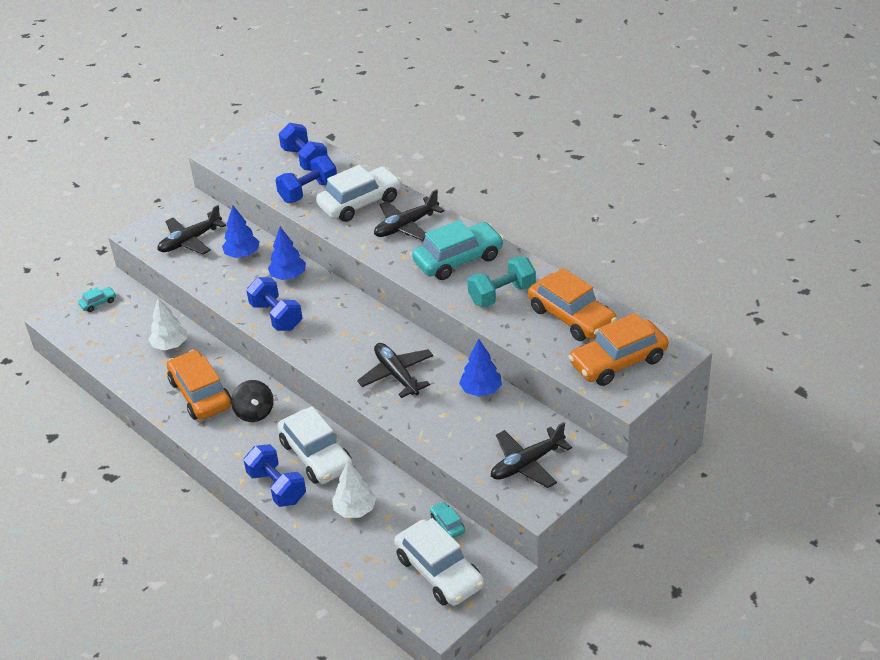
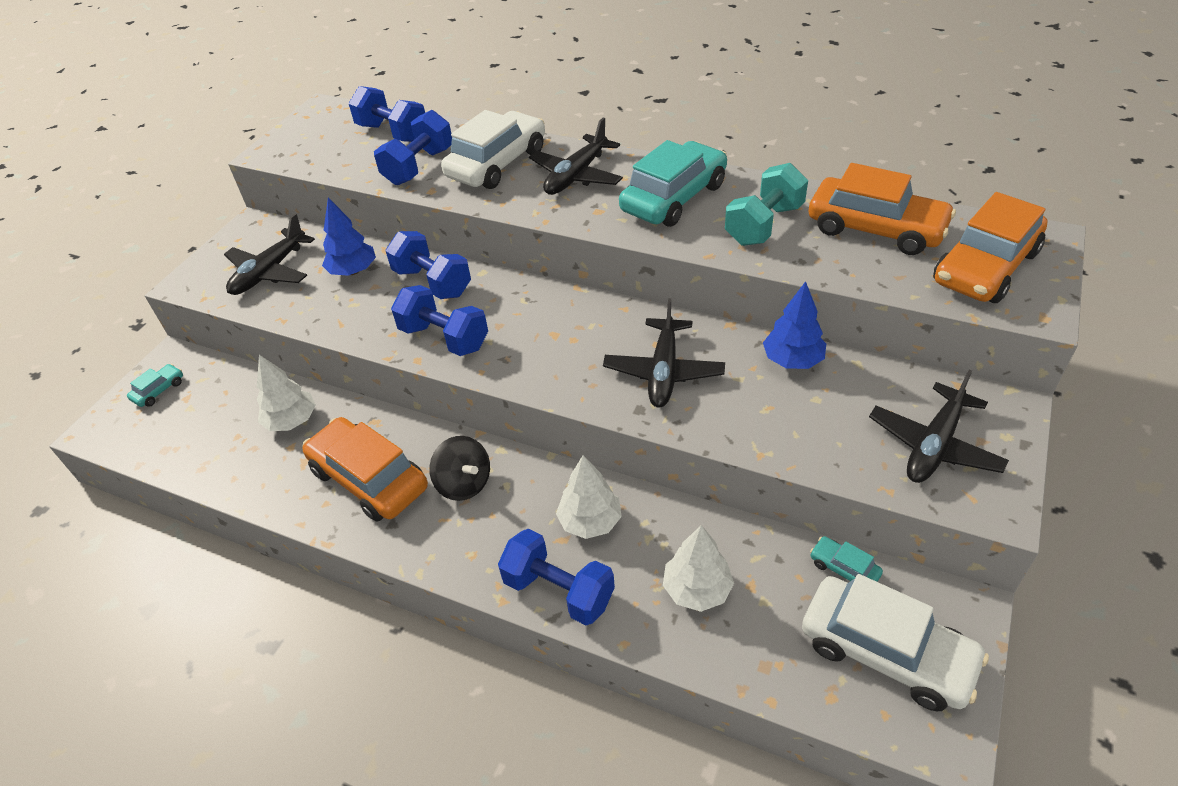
camera: 20 degrees left, 5 degrees up
blue tree [268,227,306,280] -> blue dumbbell [386,231,471,299]
white car [277,406,353,484] -> white tree [556,455,622,539]
black plane [357,343,433,398] -> black plane turned 120 degrees counterclockwise [603,298,725,408]

